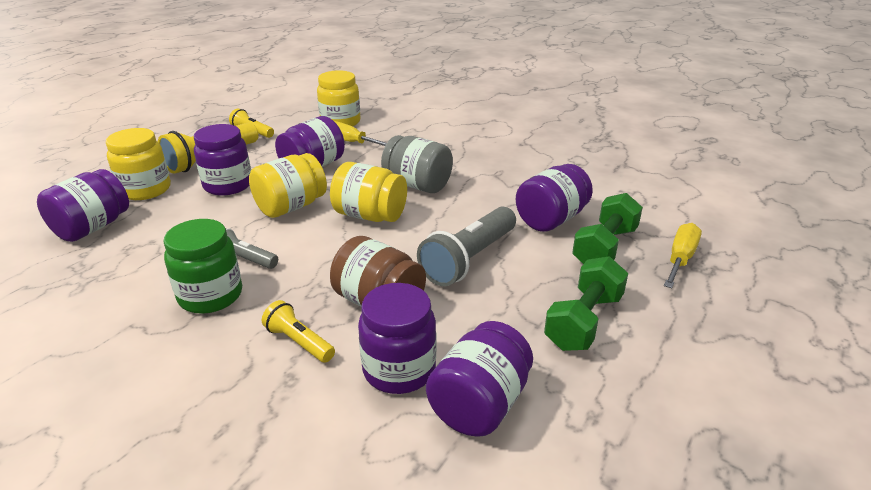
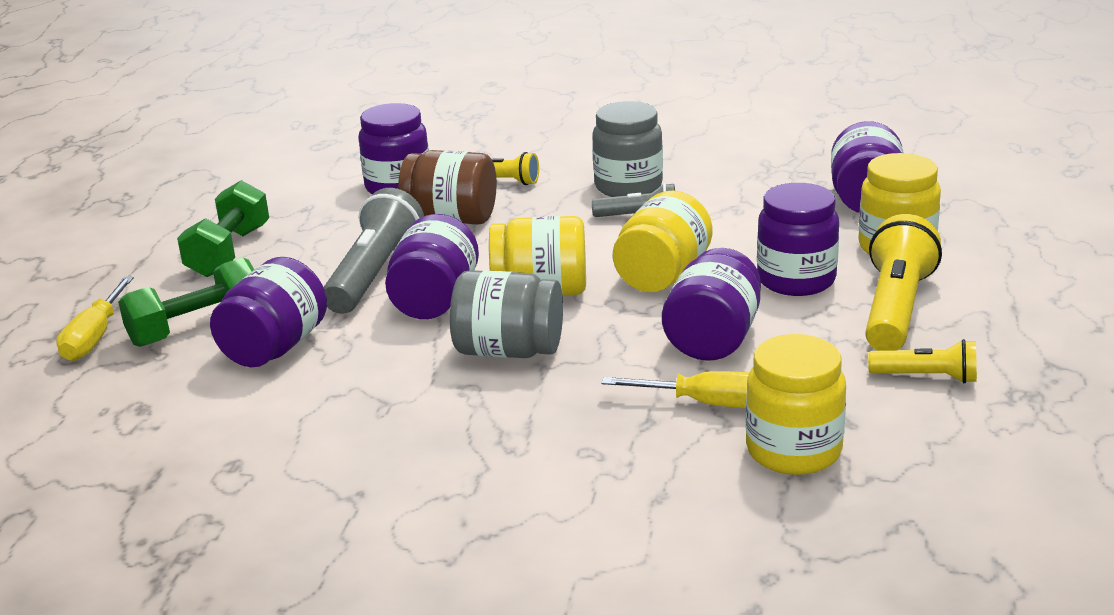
camera: 160 degrees right, 5 degrees down
green jar [164,219,242,314] -> grey jar [592,101,663,197]
purple jar [426,321,533,437] -> purple jar moved to [385,214,479,319]
green dumbbell [572,193,643,264] -> green dumbbell turned 45 degrees clockwise [118,257,254,347]

